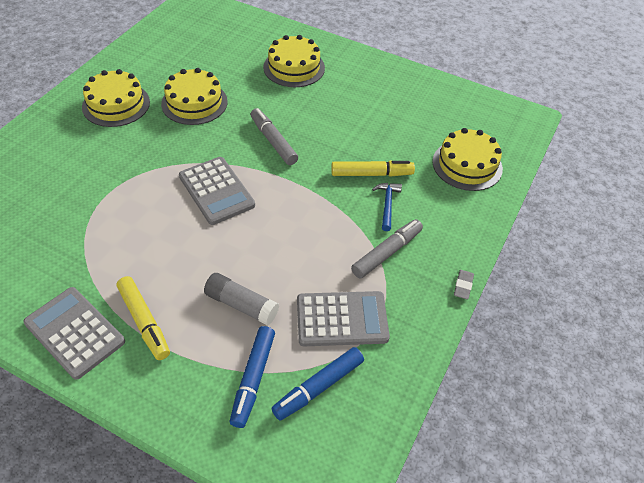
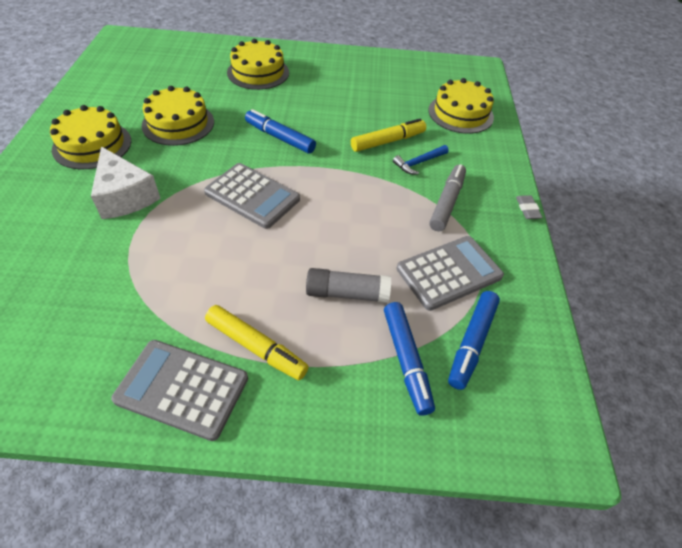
camera: 25 degrees left, 0 degrees up
grey marker [251,108,298,165] -> blue marker [245,109,316,154]
blue hammer [372,183,402,231] -> blue hammer turned 105 degrees counterclockwise [393,145,449,174]
none -> white cheese [91,147,161,219]

